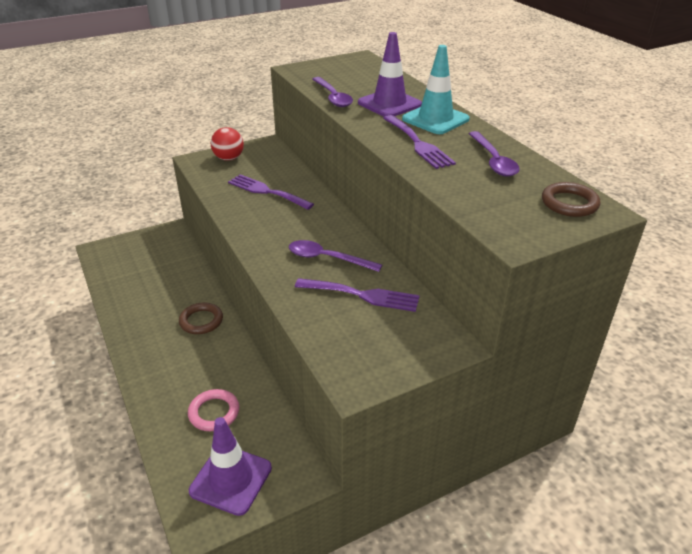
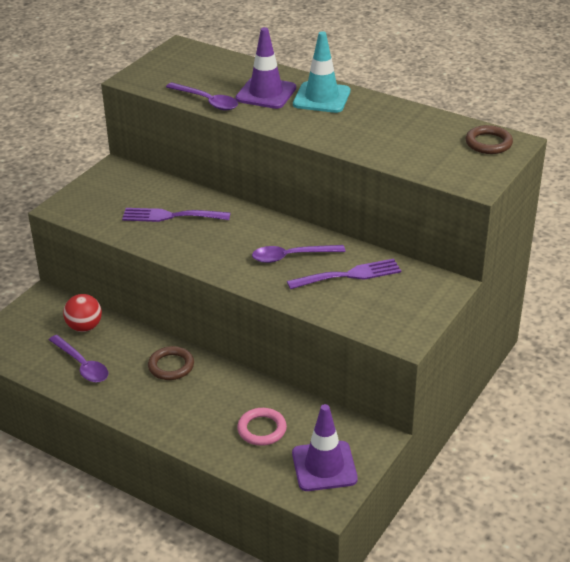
camera: 30 degrees left, 0 degrees up
red ball [211,127,244,161] -> red ball moved to [63,294,102,332]
purple fork [383,115,456,169] -> none
purple spoon [469,131,520,176] -> purple spoon moved to [49,335,108,382]

